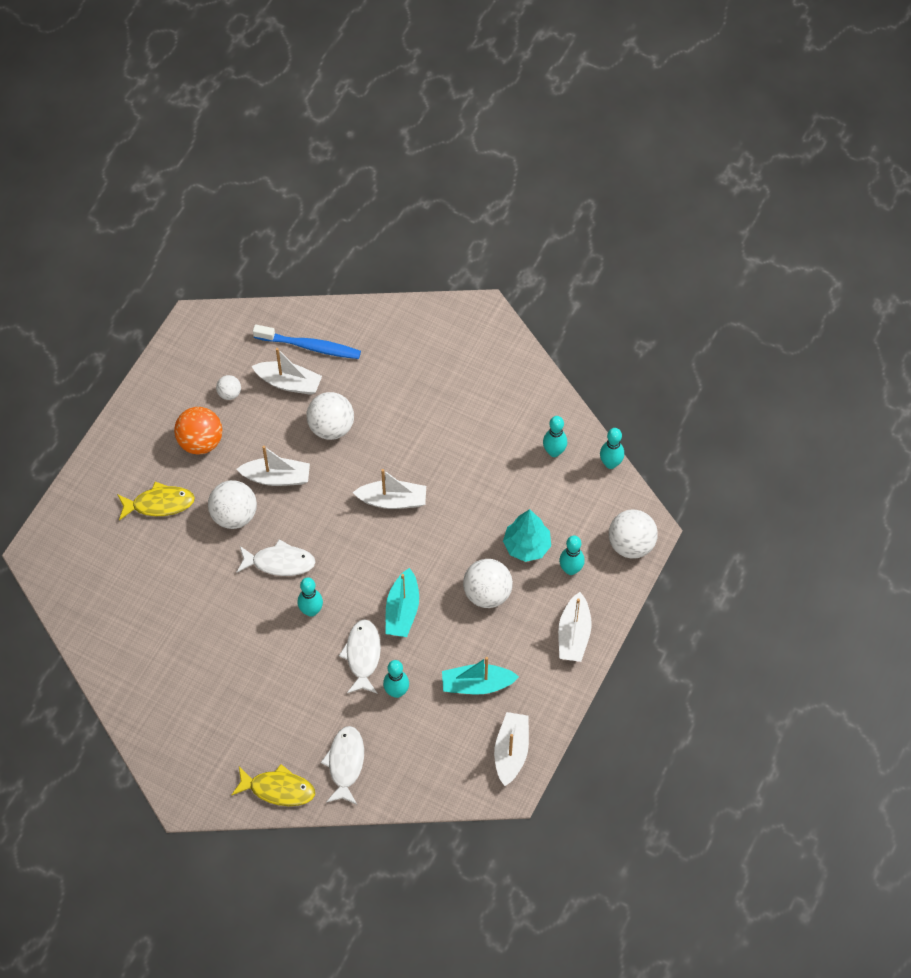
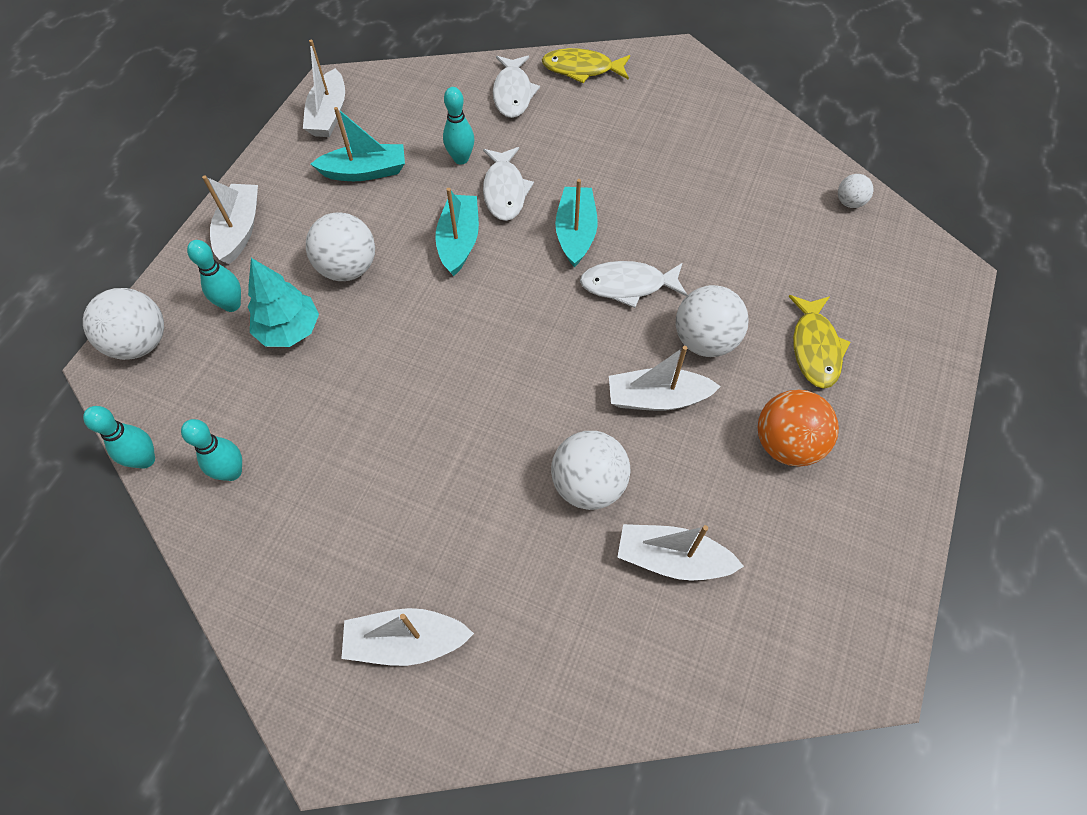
camera: 175 degrees right, 0 degrees up
yellow fish [117,482,195,520] -> yellow fish turned 75 degrees counterclockwise [788,295,851,389]
white ball [216,375,241,400] -> white ball moved to [838,174,873,208]
blue toothbrush [253,324,361,359] -> none
turquoise bowling pin [297,577,323,617] -> turquoise boat [555,179,598,267]
white boat [352,469,426,509] -> white boat moved to [341,608,474,666]

